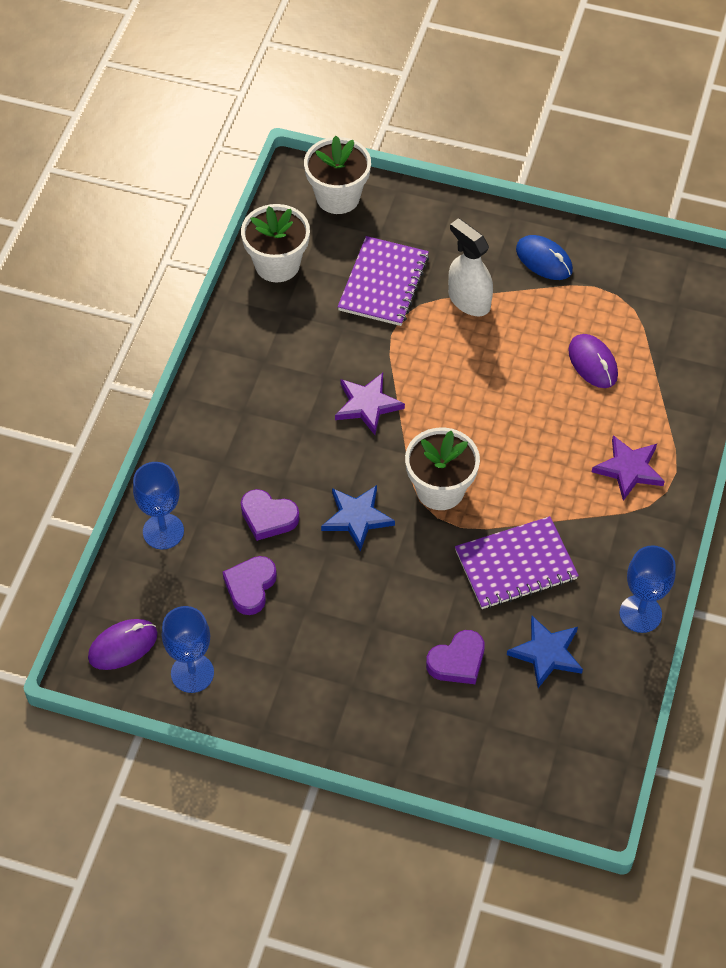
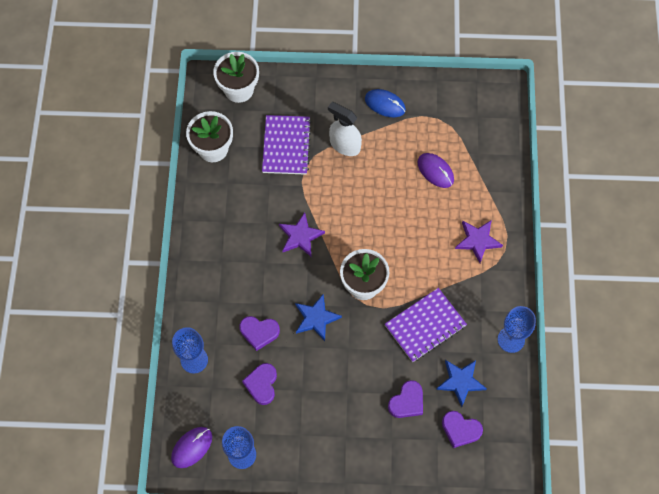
camera: 15 degrees left, 10 degrees up
none -> purple heart [442,411,483,448]

